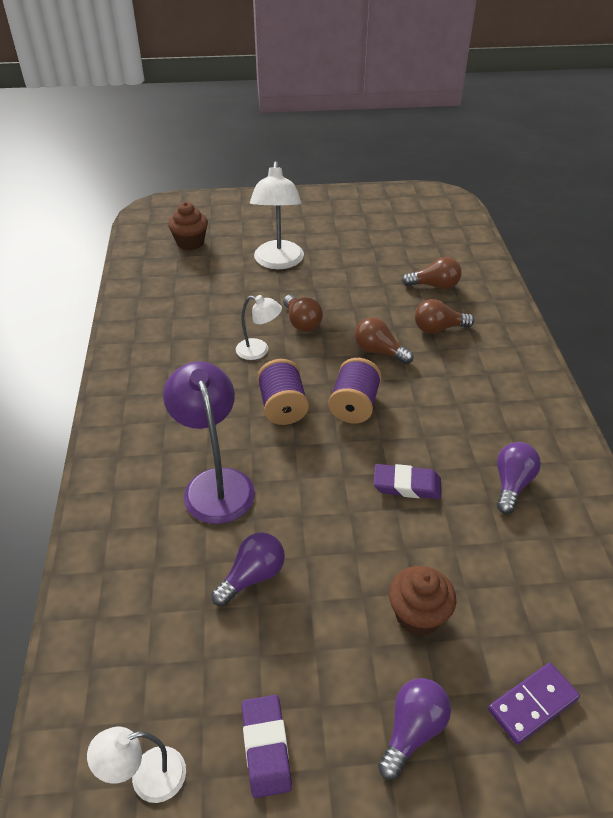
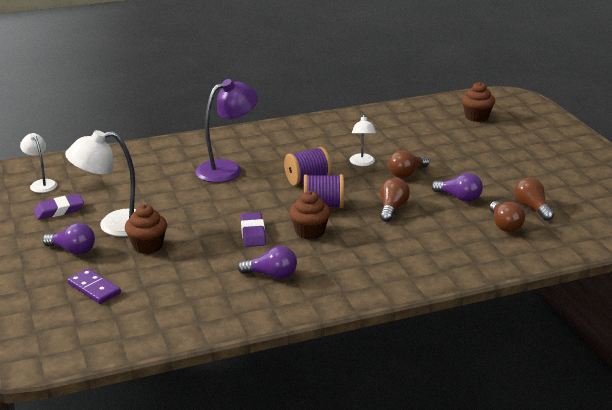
camera: 75 degrees right, 15 degrees down
purple light bulb [211,532,285,606] -> purple light bulb moved to [432,173,483,202]
white lamp [250,161,304,269] -> white lamp moved to [65,130,136,237]
brown light bulb [415,299,474,334] -> brown light bulb moved to [514,177,554,221]
none -> brown cupcake [289,191,331,240]

